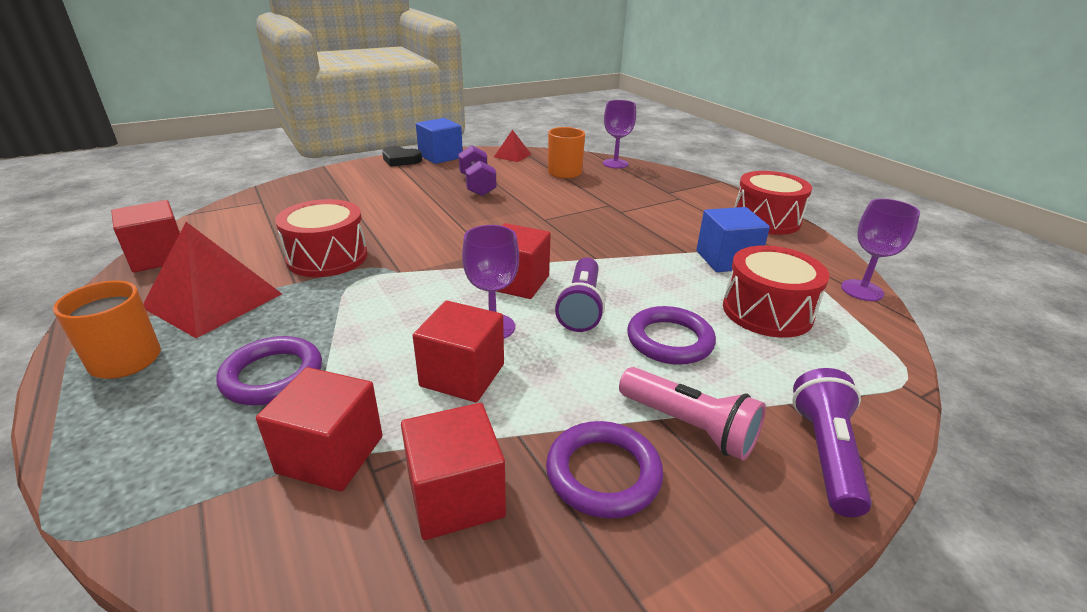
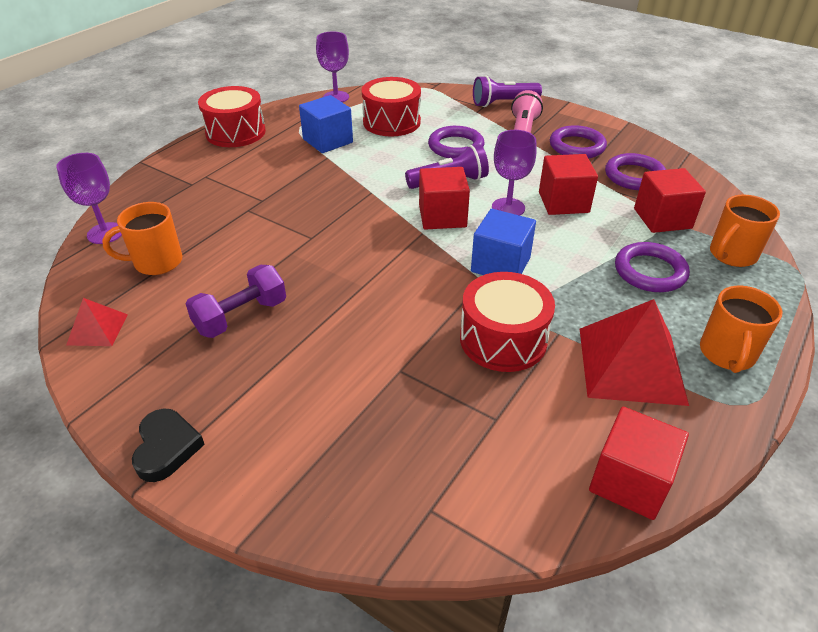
camera: 115 degrees left, 10 degrees up
red cube [401,403,506,540] -> purple ring [605,153,666,190]
blue cube [416,118,463,164] -> blue cube moved to [471,209,536,275]
none -> orange mug [710,195,780,267]

